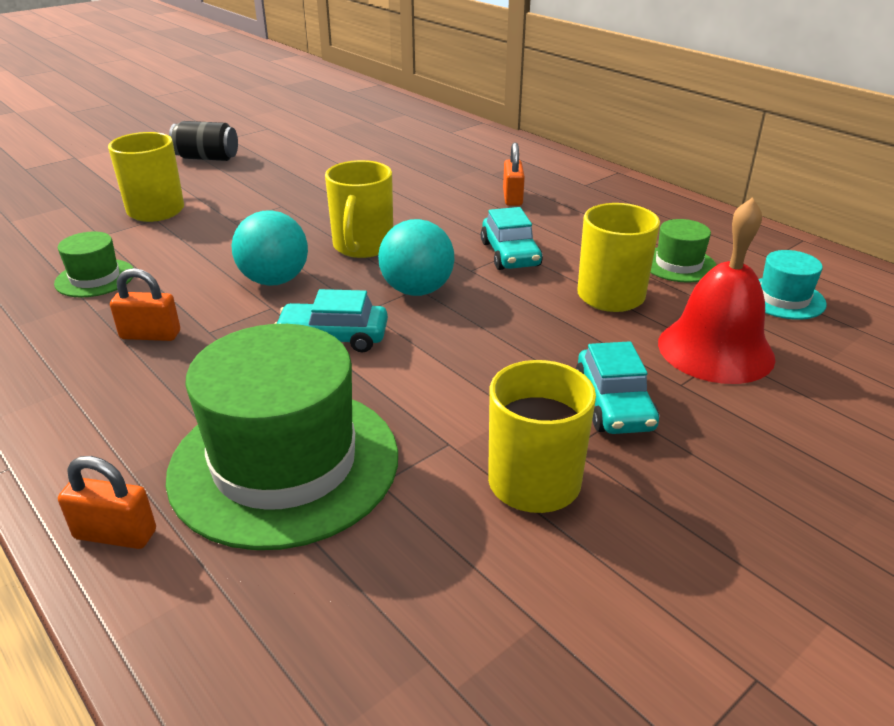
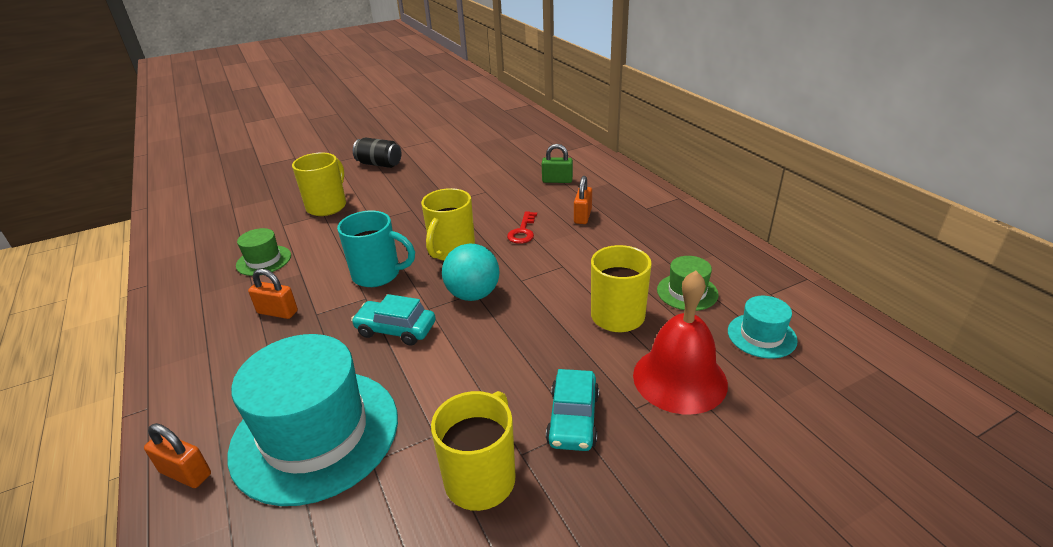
camera: 15 degrees right, 0 degrees up
green hat [166,324,398,550] -> turquoise hat [228,334,398,506]
turquoise ball [232,210,308,286] -> turquoise mug [337,211,415,287]
turquoise car [481,207,543,270] -> none
none -> red key [507,211,537,244]
none -> green padlock [542,144,573,183]

